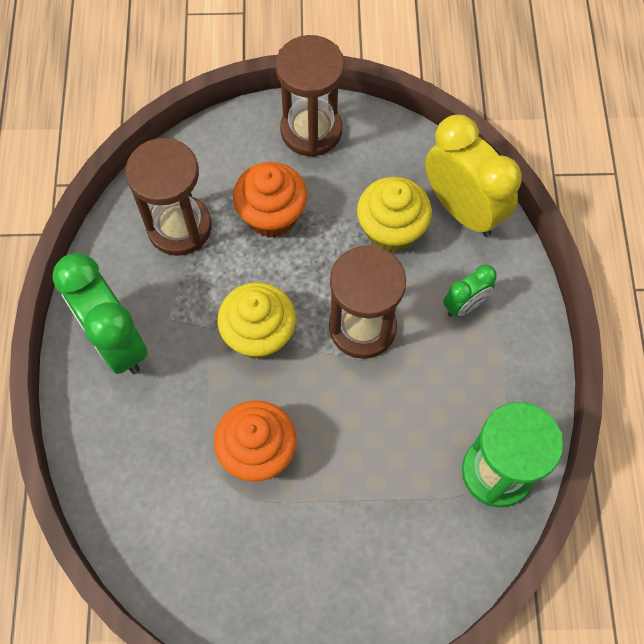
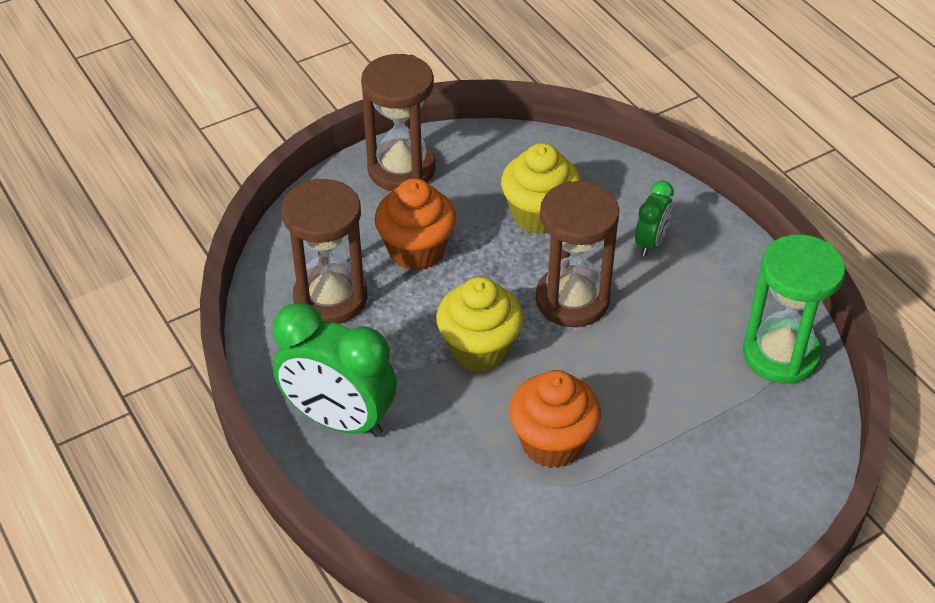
camera: 30 degrees left, 20 degrees down
yellow clock [425,115,522,237] -> none

